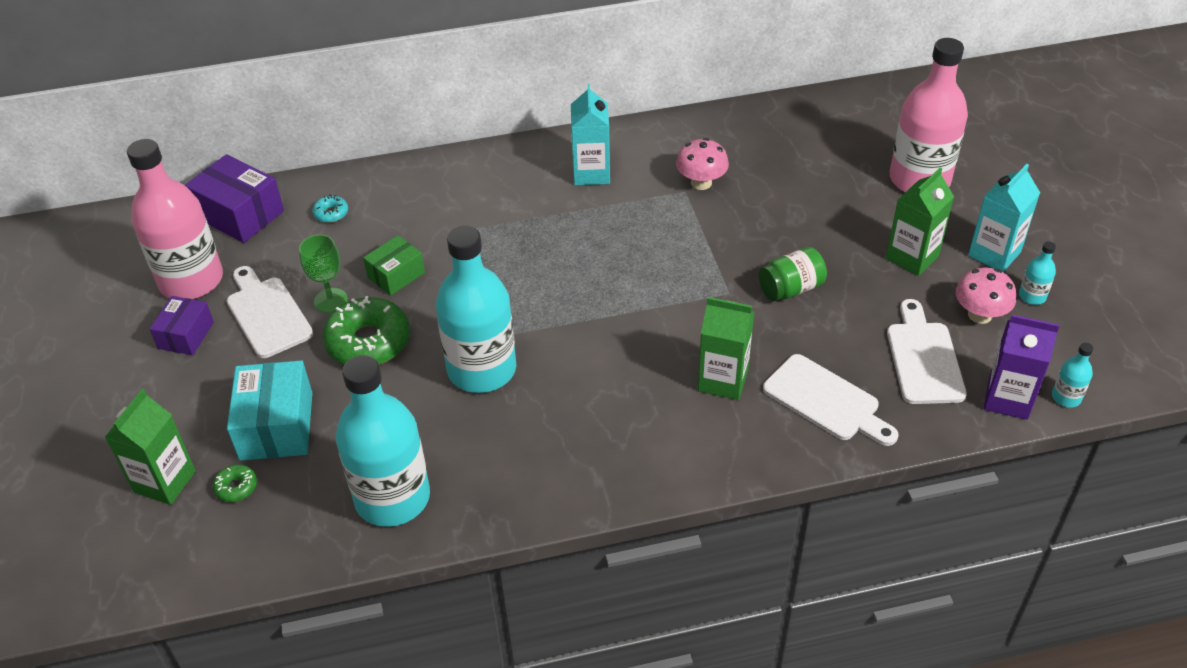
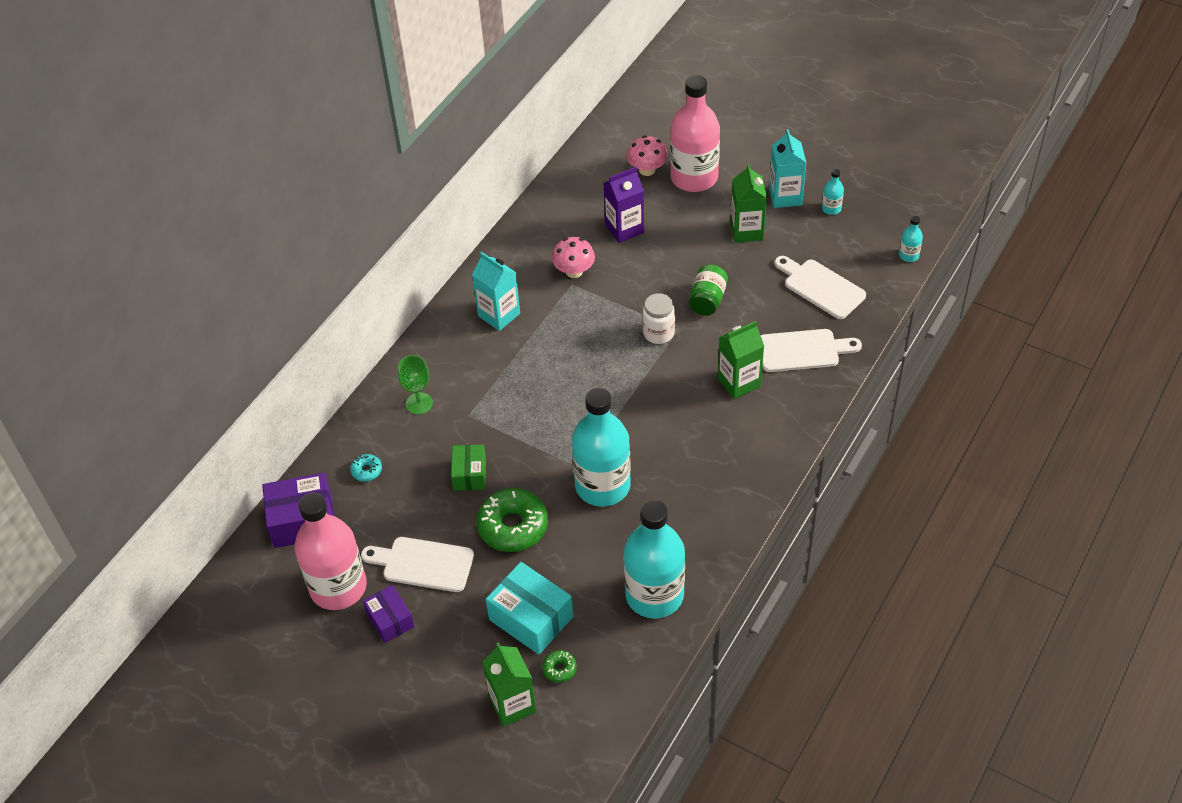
camera: 45 degrees left, 5 degrees up
green goblet [299,234,348,313] -> green goblet moved to [398,355,433,415]
pink mushroom [956,268,1016,324] -> pink mushroom moved to [627,135,668,176]
purple carton [984,315,1060,420] -> purple carton moved to [604,167,644,243]
none -> white jar [642,293,675,344]

